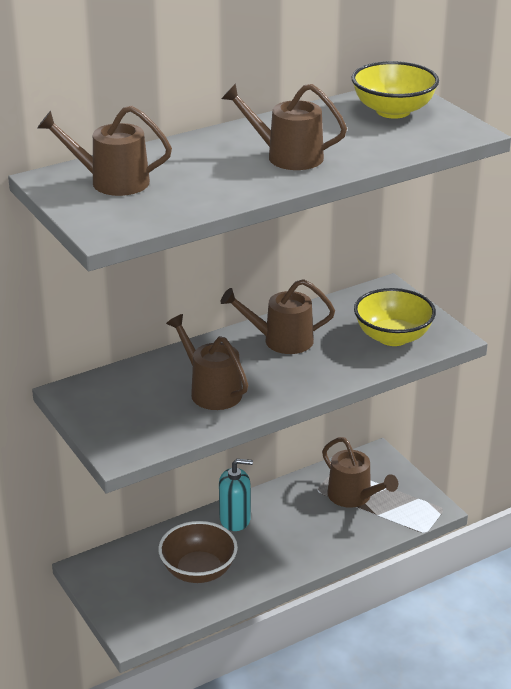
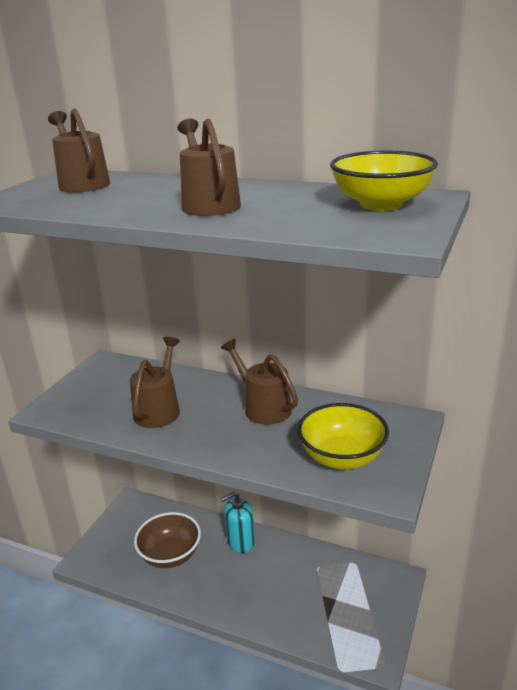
camera: 55 degrees right, 5 degrees down
turquoise soap dispenser [219,459,253,531] -> turquoise soap dispenser turned 105 degrees clockwise [221,492,255,553]
brown watering can [322,437,398,508] -> none

